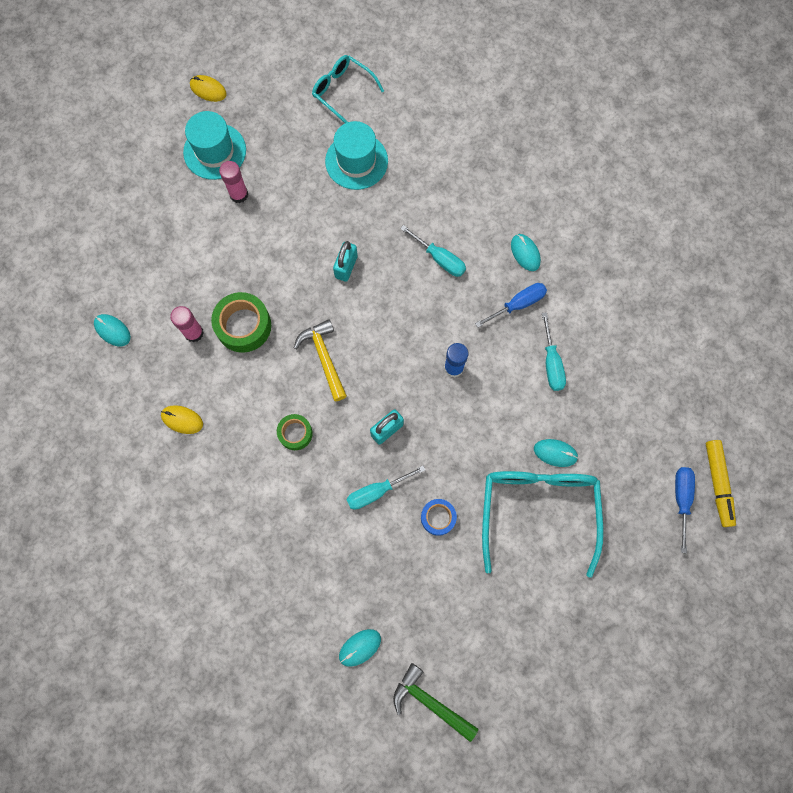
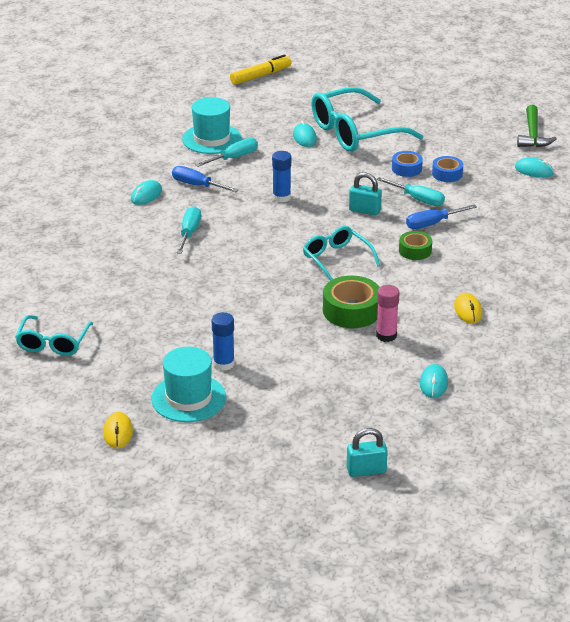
camera: 120 degrees left, 40 degrees down
pink glue stick [219,161,248,203] -> blue glue stick [212,312,235,371]
yellow hammer [294,319,347,401] -> turquoise glasses [303,226,380,281]
turquoise hat [325,121,388,190] -> turquoise hat moved to [182,97,241,154]
turquoise padlock [333,241,358,282] -> turquoise padlock moved to [347,428,388,477]
blue screwdriver [675,467,695,553] -> blue screwdriver moved to [406,204,477,229]
none -> blue tape [432,156,463,182]

